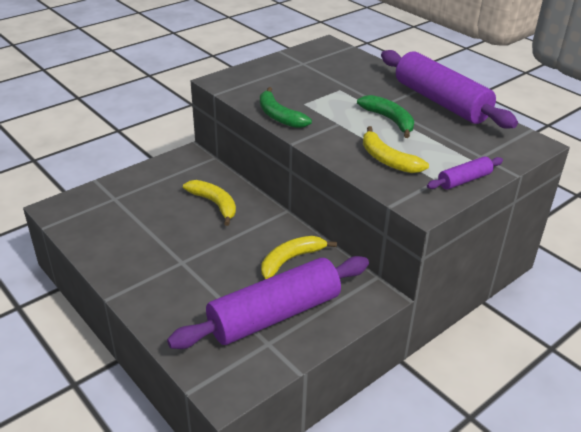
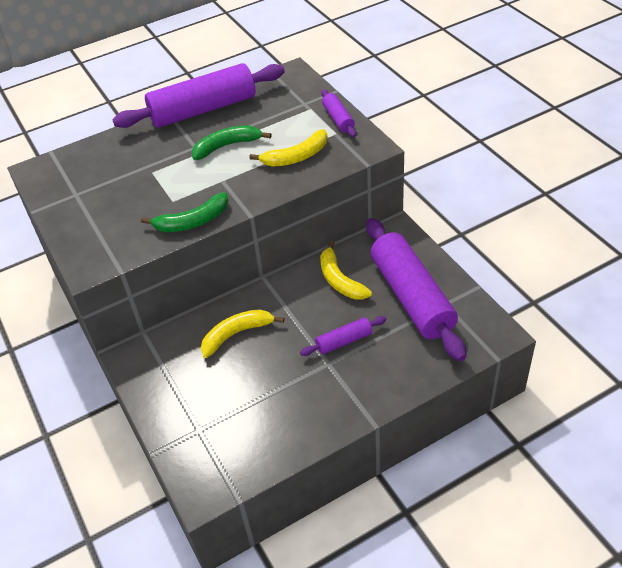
camera: 75 degrees left, 10 degrees up
none -> purple rolling pin [300,316,387,356]

